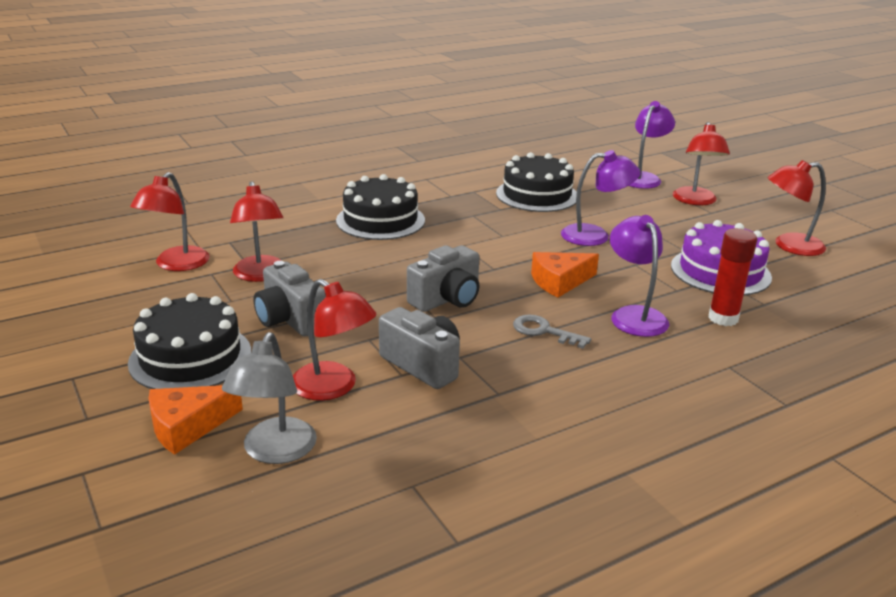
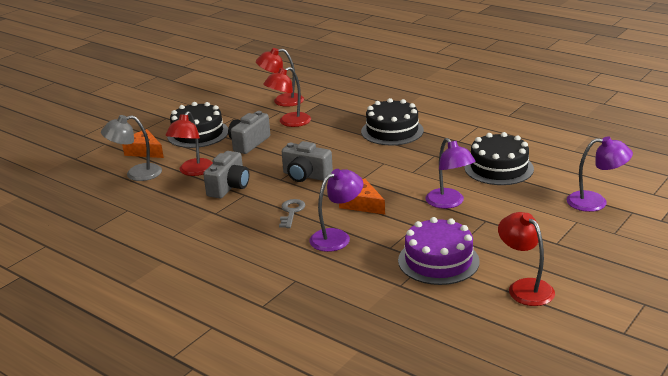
camera: 70 degrees right, 0 degrees up
red lamp [673,122,730,205] -> none
red glue stick [708,228,757,326] -> none

